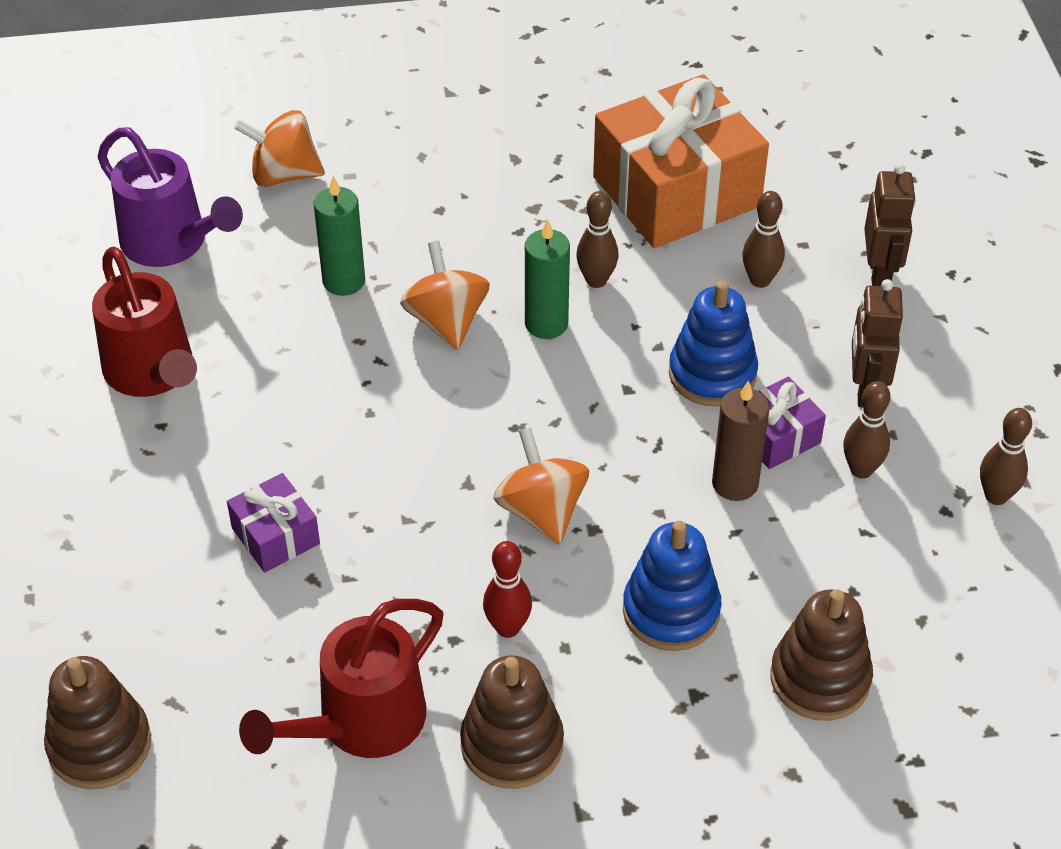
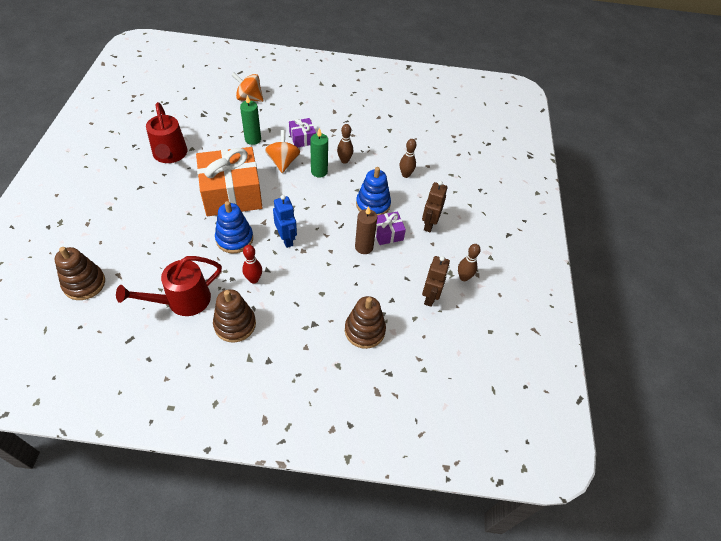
camera: 10 degrees right, 5 degrees up
purple watering can [97,127,243,267] -> none
purple gift [227,473,320,572] -> purple gift moved to [289,118,316,148]
orange spinning top [493,427,589,545] -> blue robot [273,195,297,248]
orange gift [593,74,769,248] -> orange gift moved to [196,147,263,216]
blue stacking toy [623,521,722,651] -> blue stacking toy moved to [215,201,253,253]
brown bowling pin [843,381,891,479] -> none
brown robot [864,163,916,286] -> brown robot moved to [422,256,450,307]

